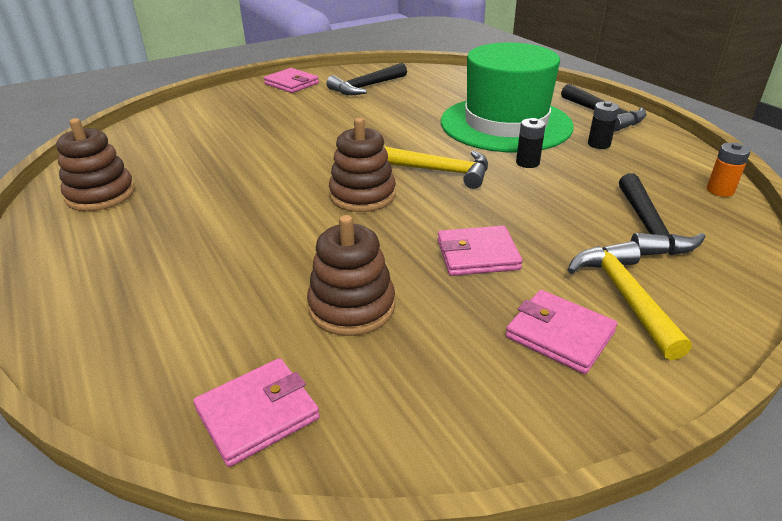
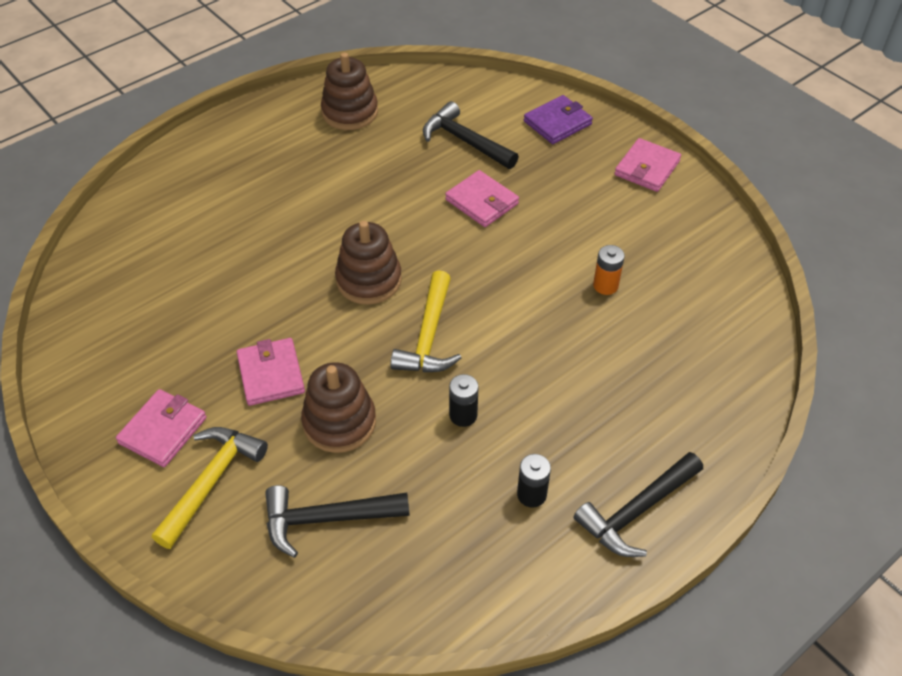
camera: 80 degrees right, 15 degrees up
pink wallet [193,358,320,467] -> pink wallet moved to [445,170,519,227]
brown stacking toy [307,215,395,336] -> brown stacking toy moved to [301,362,376,453]
black hammer [326,63,407,95] -> black hammer moved to [423,101,519,169]
green hat [441,43,574,153] -> none
yellow hammer [568,241,692,360] -> yellow hammer turned 45 degrees counterclockwise [152,427,268,549]
orange battery [707,143,751,197] -> orange battery moved to [593,245,625,295]
none -> purple wallet [524,95,593,144]

